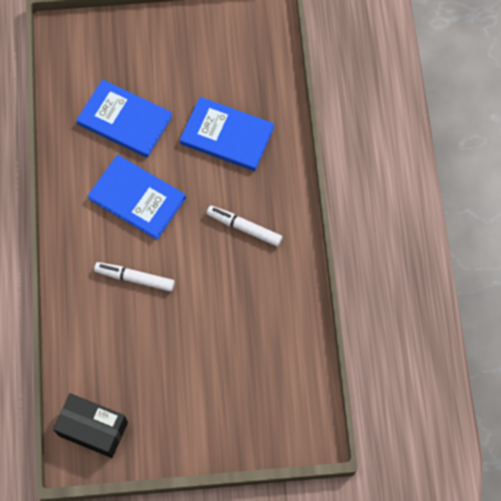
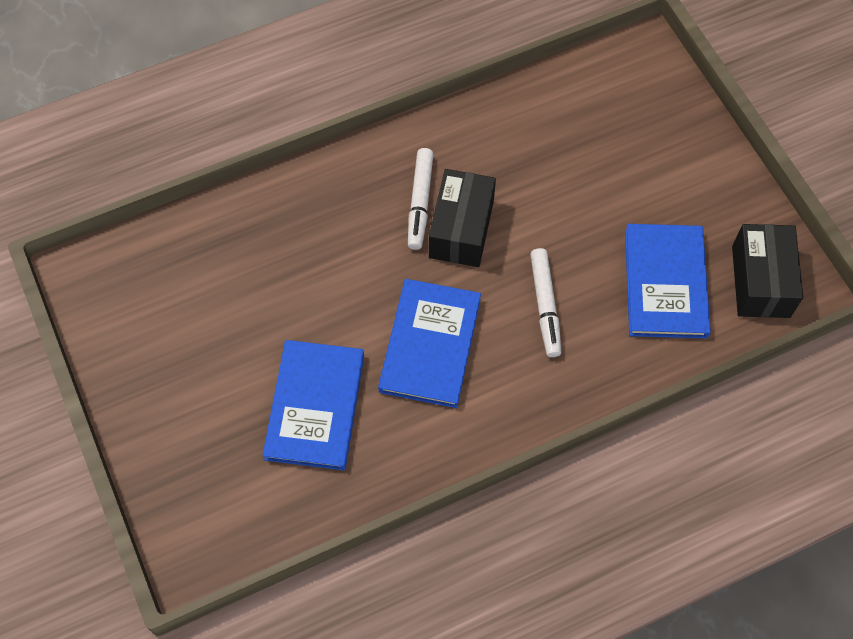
camera: 110 degrees left, 5 degrees down
blue book [180,97,274,171] -> blue book moved to [625,224,711,338]
none -> black box [429,169,496,267]

